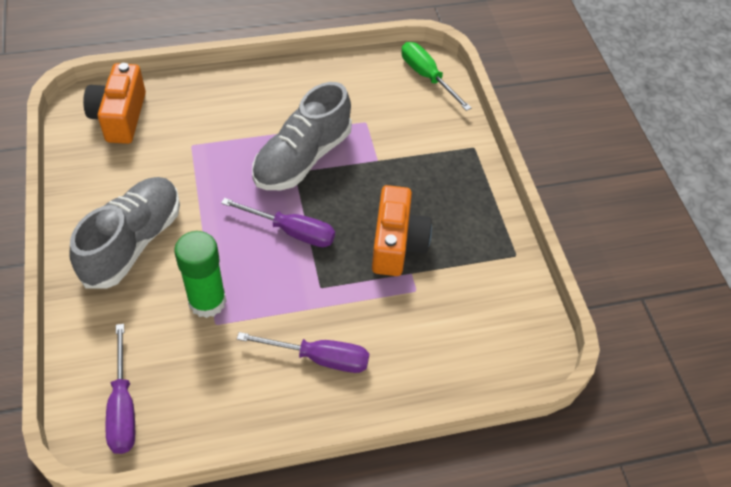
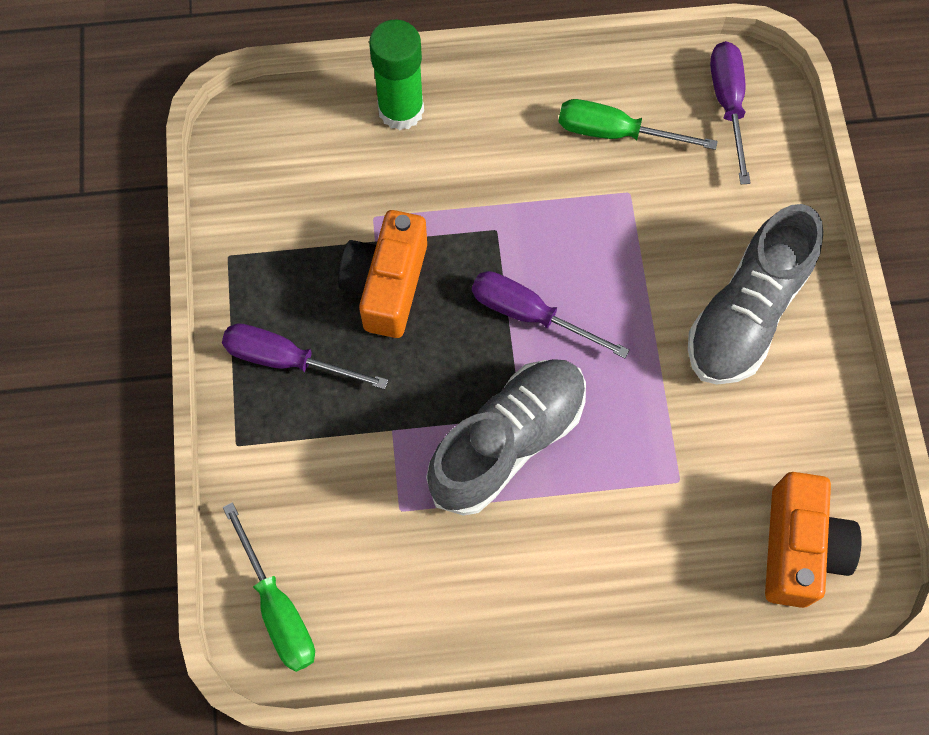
camera: 170 degrees left, 15 degrees up
green glue stick [174,231,226,318] -> green glue stick moved to [369,19,424,130]
purple screwdriver [237,332,369,373] -> purple screwdriver moved to [222,323,388,389]
none -> green screwdriver [558,99,718,150]

